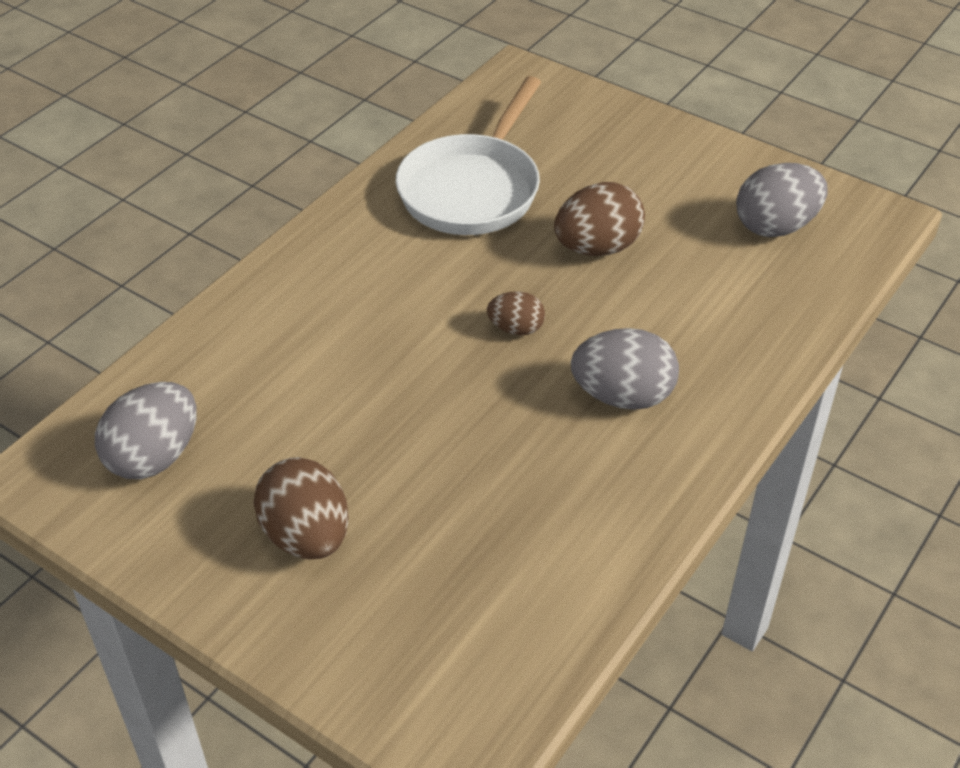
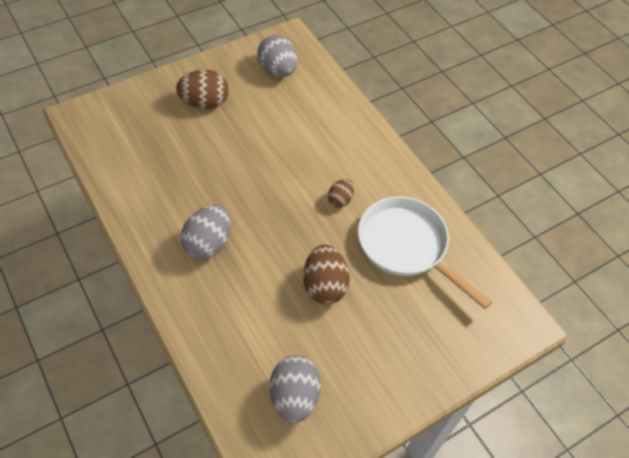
camera: 110 degrees right, 10 degrees up
brown egg [487,291,545,335] -> brown egg moved to [328,179,354,208]

